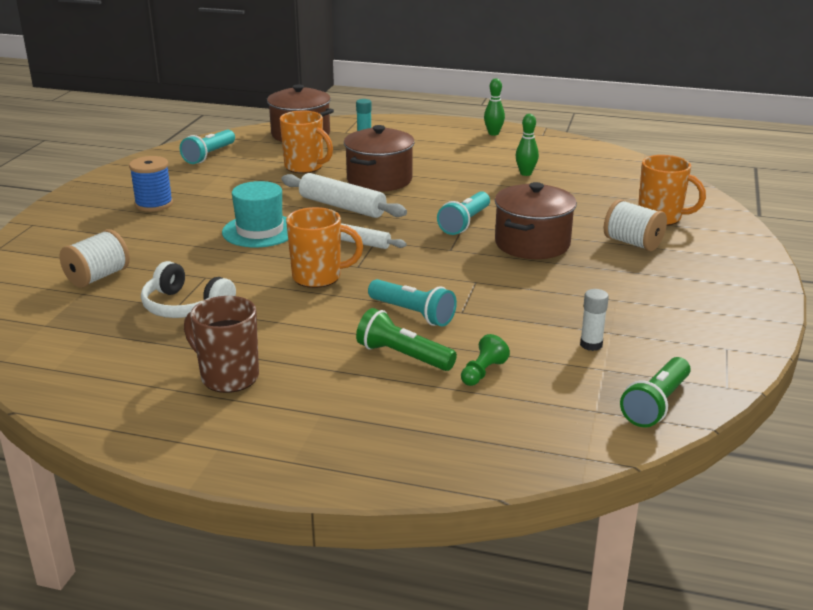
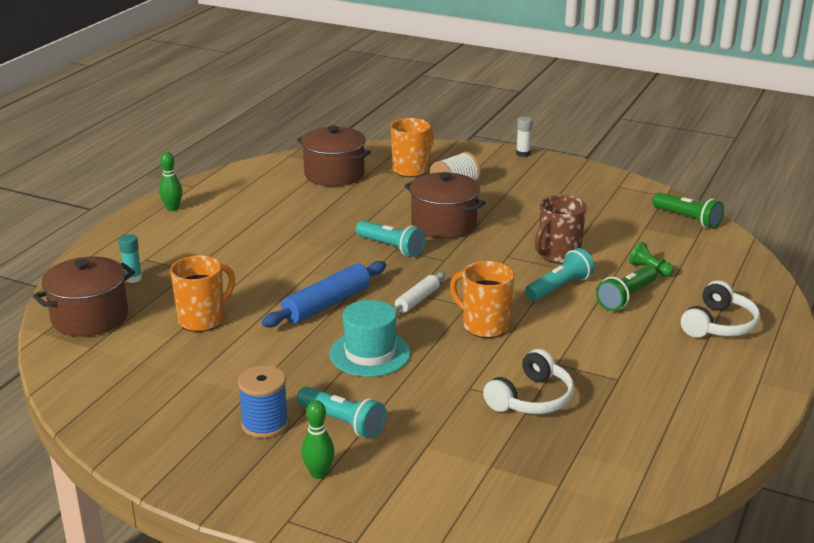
camera: 80 degrees left, 0 degrees up
white spool [60,229,130,288] -> none
turquoise flashlight [180,129,235,164] -> turquoise flashlight moved to [297,387,386,439]
brown mug [184,296,259,393] -> brown mug moved to [535,195,587,264]
white rolling pin [281,173,407,218] -> blue rolling pin [262,261,386,327]
orange mug [286,207,363,288] -> orange mug turned 60 degrees counterclockwise [450,261,514,338]
brown pot [344,125,415,192] -> brown pot moved to [297,125,371,186]
green bowling pin [516,114,539,176] -> green bowling pin moved to [302,400,334,479]
white glue stick [580,289,609,351] -> white glue stick moved to [516,117,533,157]
none -> white headphones [681,280,760,338]

